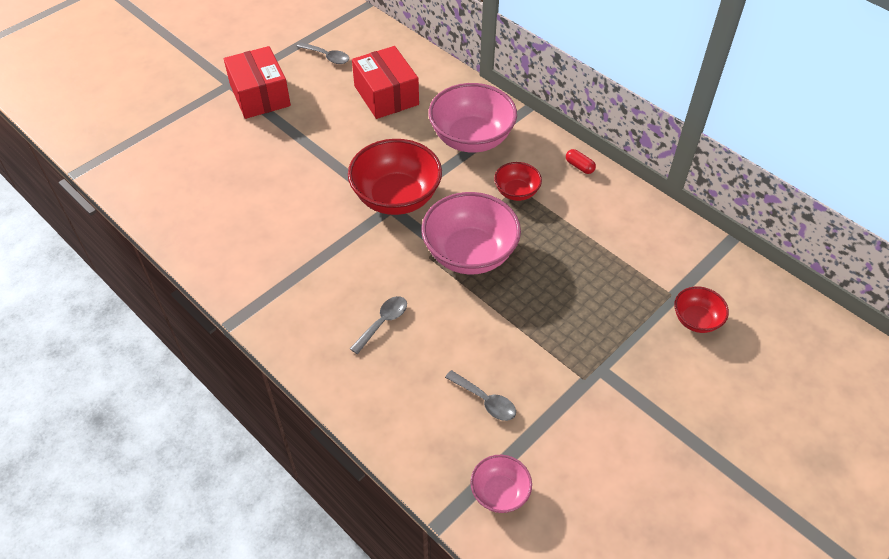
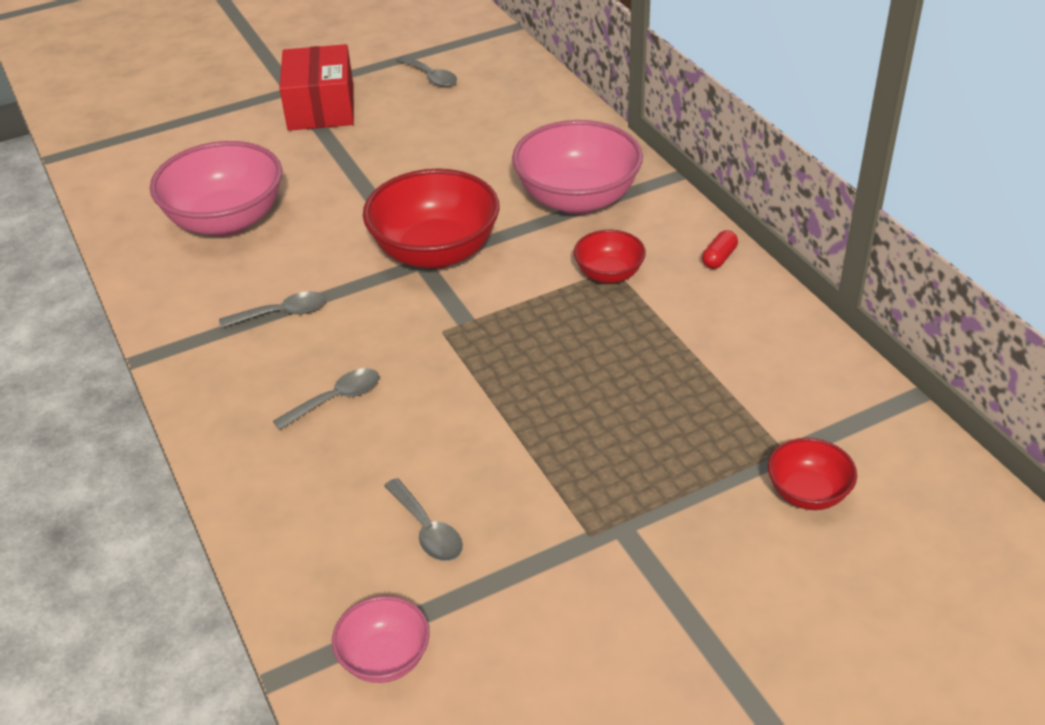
camera: 20 degrees right, 10 degrees down
red box [352,46,419,119] -> none
pink bowl [421,192,521,275] -> pink bowl moved to [150,141,282,236]
red capsule [566,149,596,174] -> red capsule turned 60 degrees clockwise [702,230,738,269]
none -> grey spoon [219,291,326,328]

